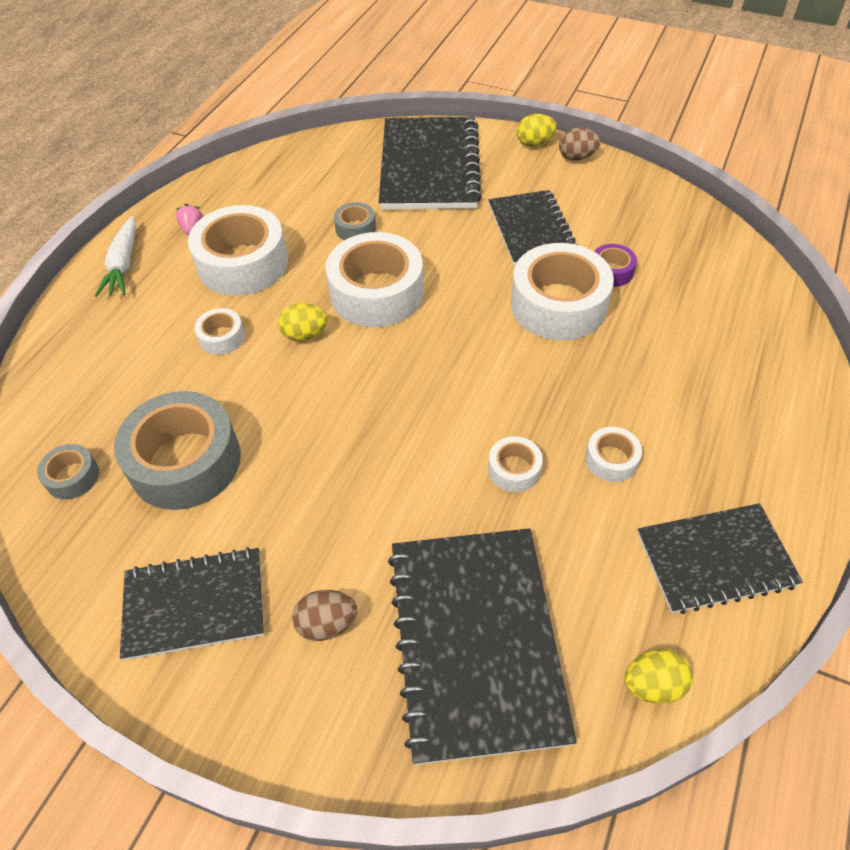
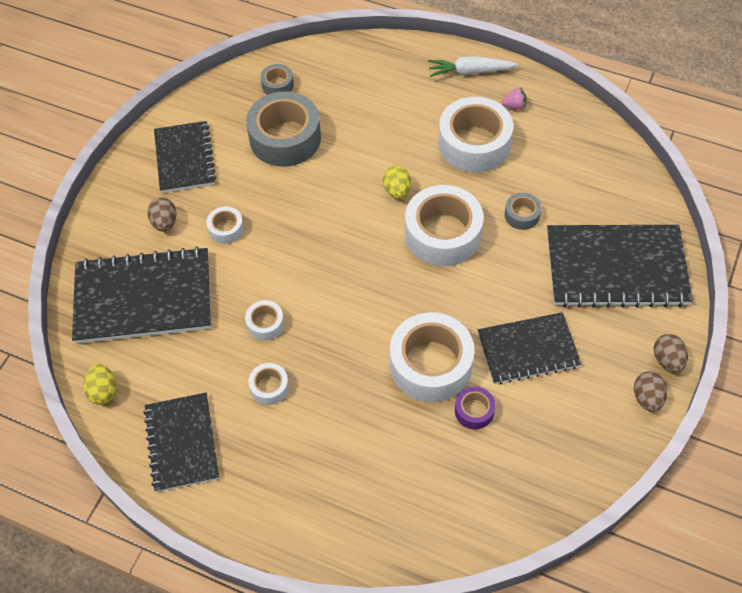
camera: 90 degrees right, 5 degrees up
white tape [194,308,245,355] -> white tape moved to [207,206,244,244]
yellow egg [517,114,557,146] -> brown egg [654,334,688,373]

